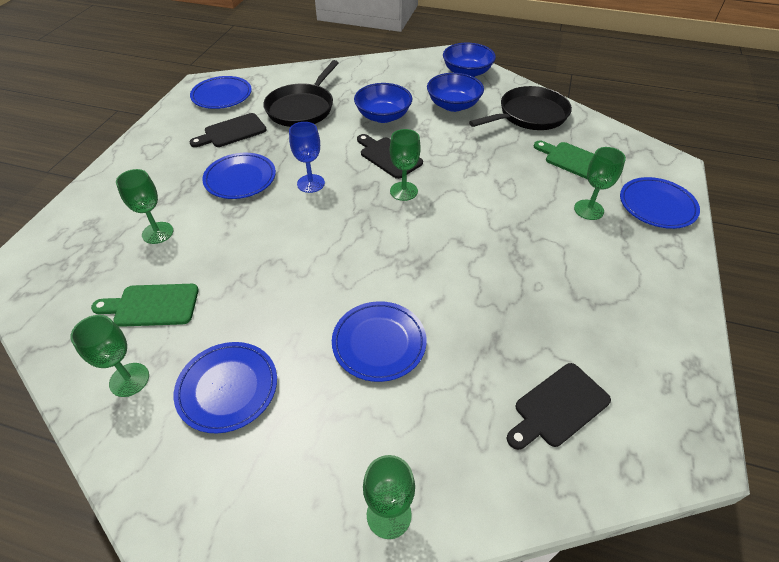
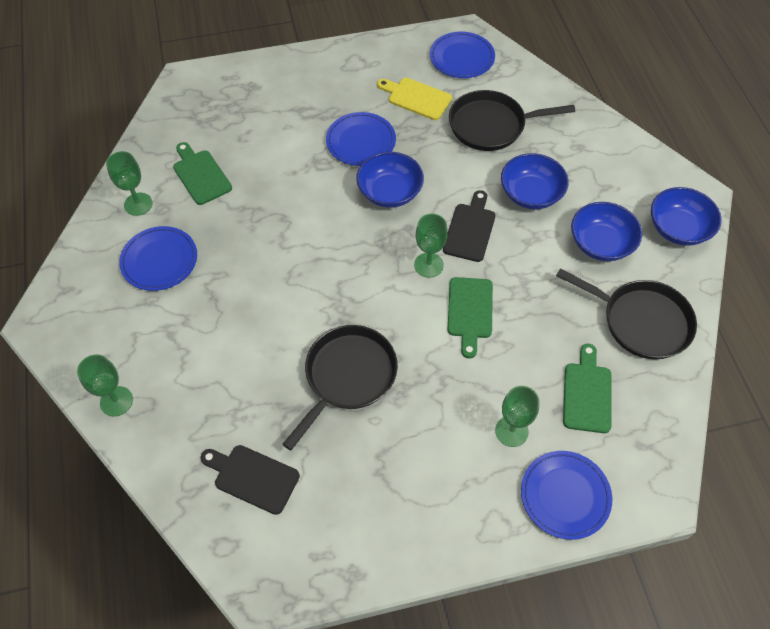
camera: 60 degrees right, 10 degrees up
green goblet [116,169,173,244] -> none
black cutting board [190,113,267,147] -> yellow cutting board [377,78,452,120]
blue goblet [289,122,325,193] -> blue bowl [356,152,424,208]
blue plate [332,301,427,382] -> none
none -> black pan [282,325,398,450]
none -> green cutting board [448,277,493,358]

